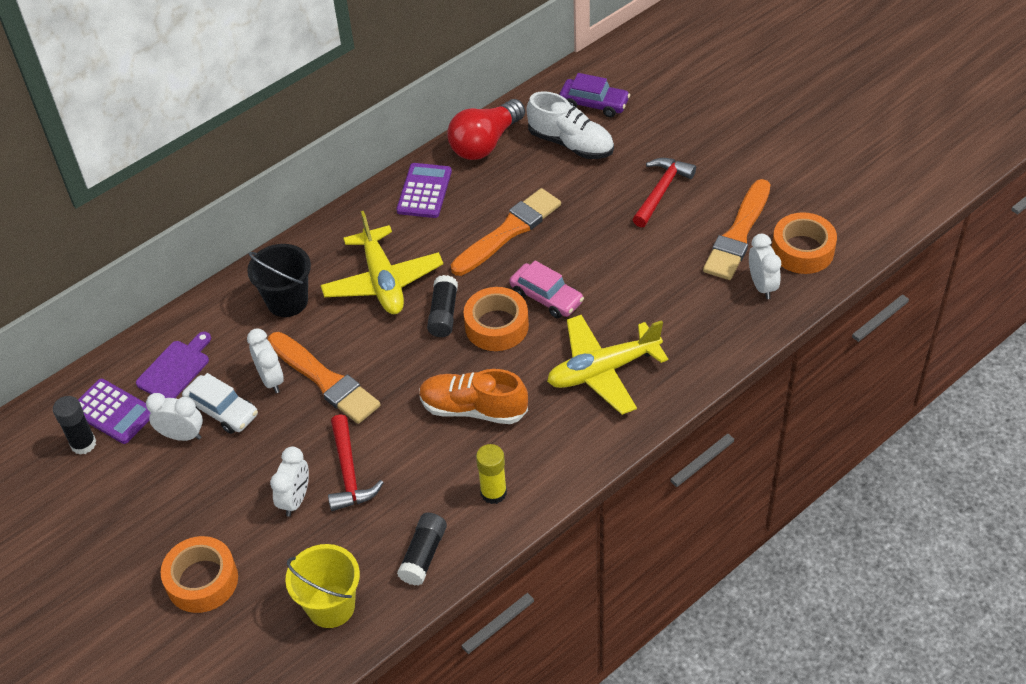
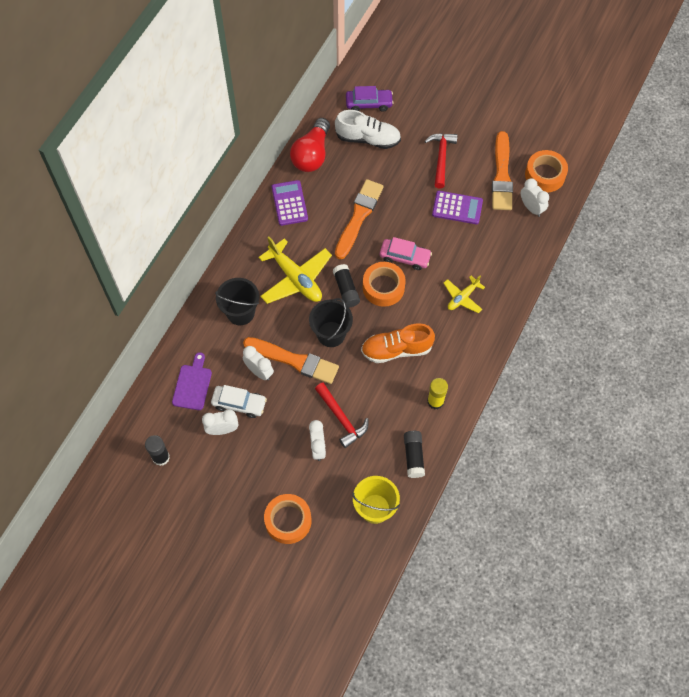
camera: 25 degrees left, 15 degrees up
purple calculator [78,379,151,444] -> purple calculator moved to [432,191,483,224]
yellow plane [547,315,668,415] -> yellow plane [444,275,485,313], size x0.56
none -> black bucket [309,298,353,347]

